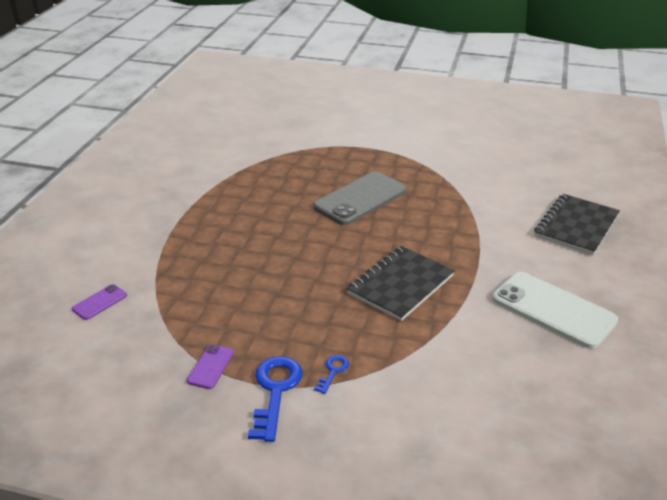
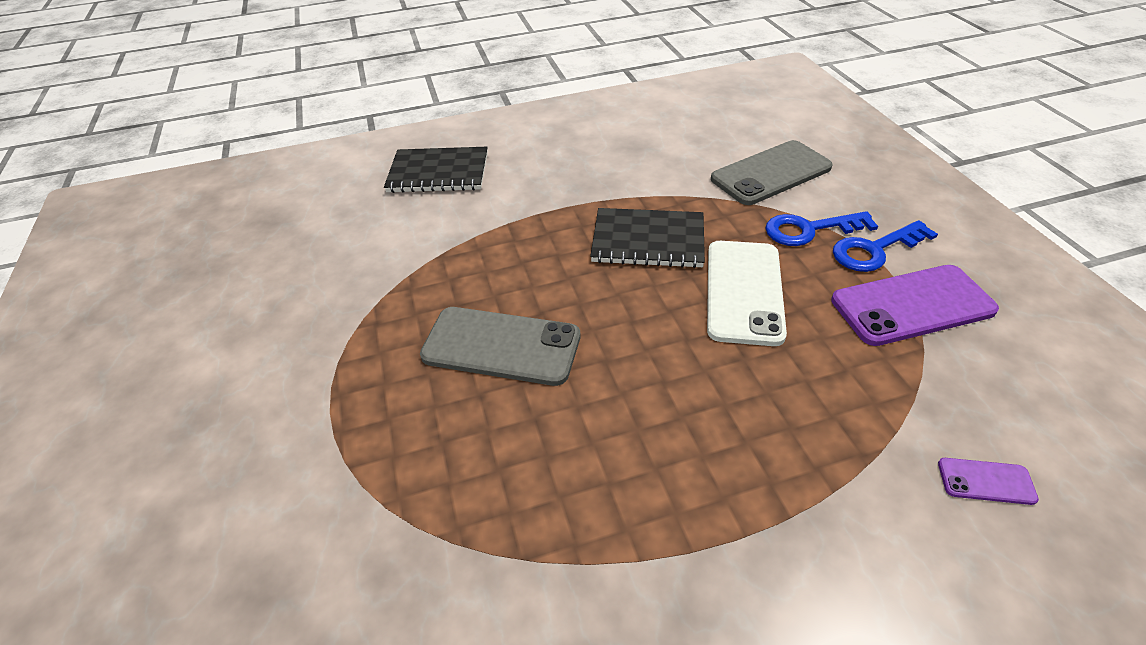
camera: 120 degrees left, 10 degrees up
purple phone [187,344,234,389] -> purple phone [831,265,999,346], size x2.21
blue key [314,355,349,394] -> blue key [766,211,878,246], size x1.98
white phone [492,272,618,349] -> white phone moved to [707,241,787,346]
none -> grey phone [711,140,833,205]

